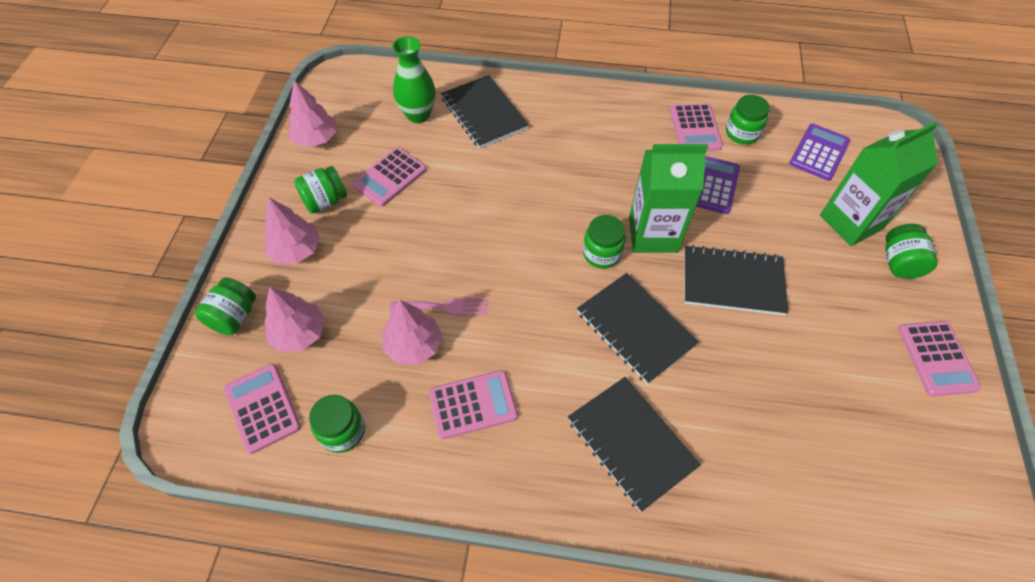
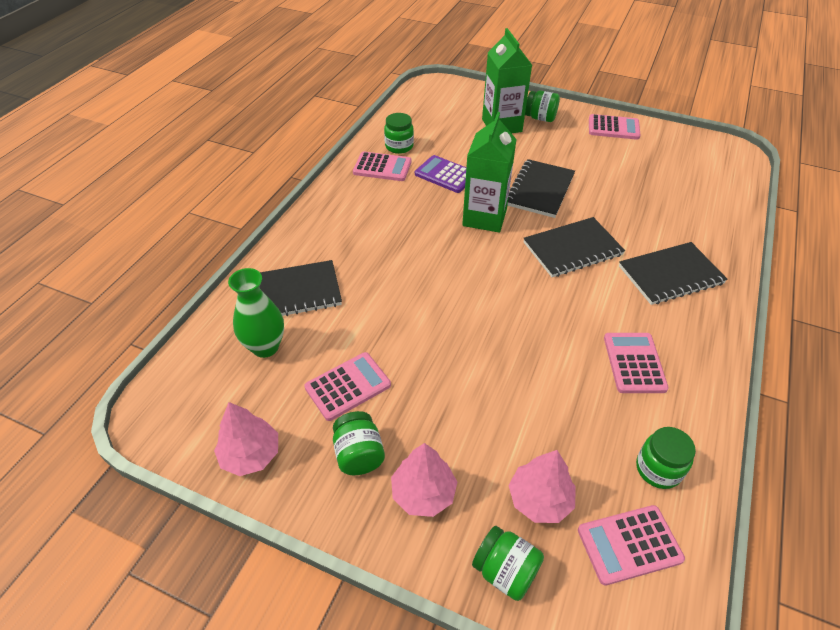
camera: 75 degrees left, 10 degrees down
pink calculator [352,147,427,207] -> pink calculator turned 90 degrees counterclockwise [304,352,391,421]
pink tree [382,300,442,365] -> none
pink fork [390,298,487,315] -> none
green jar [583,215,626,269] -> none
purple calculator [789,124,850,181] -> none

